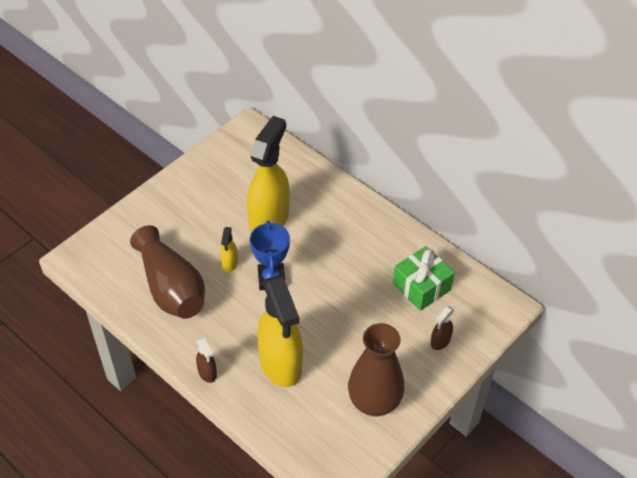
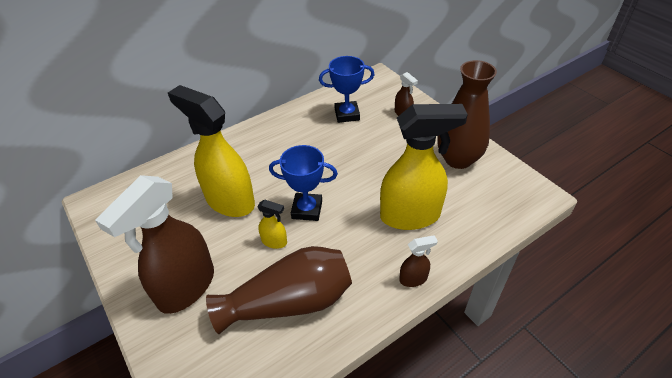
camera: 75 degrees left, 5 degrees down
green gift [393,246,455,311] -> blue trophy [319,56,375,123]
none -> brown spray bottle [95,175,214,314]

